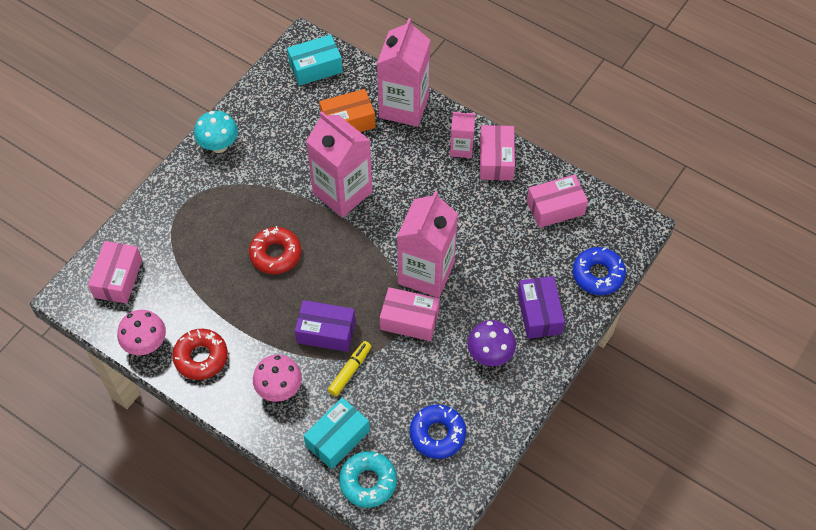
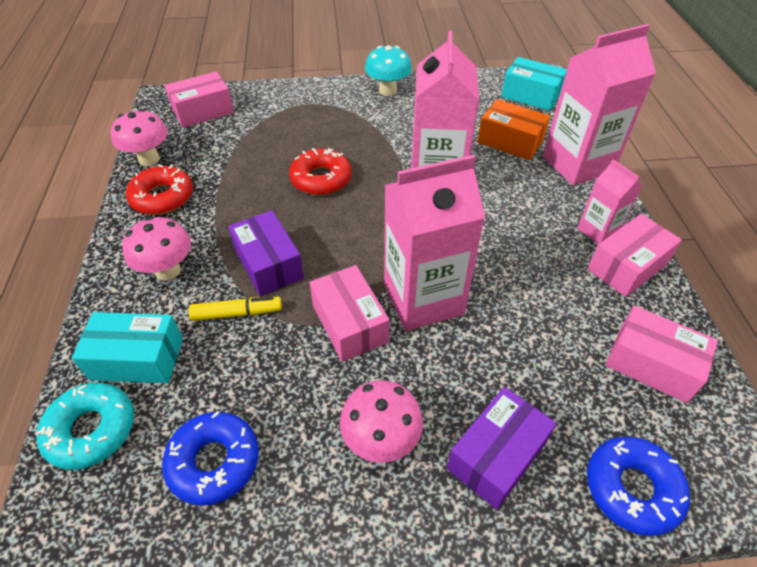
camera: 50 degrees right, 10 degrees down
purple mushroom [467,320,516,366] -> pink mushroom [340,380,423,463]

